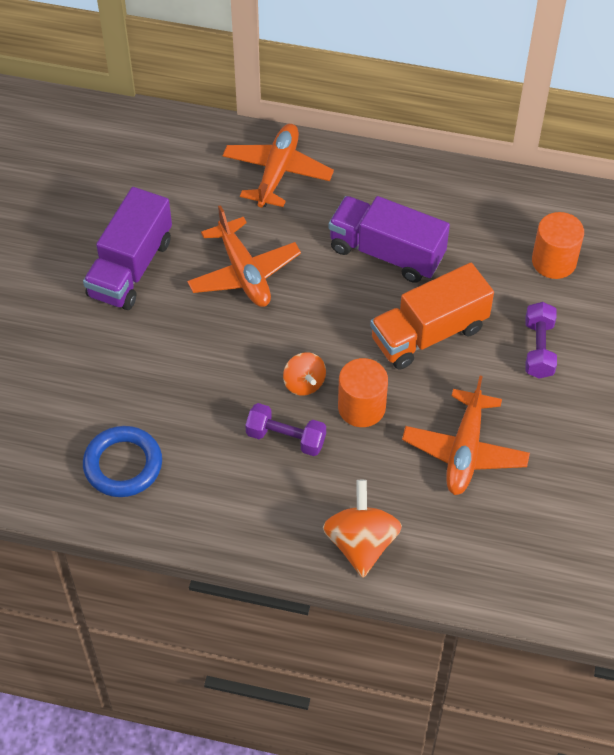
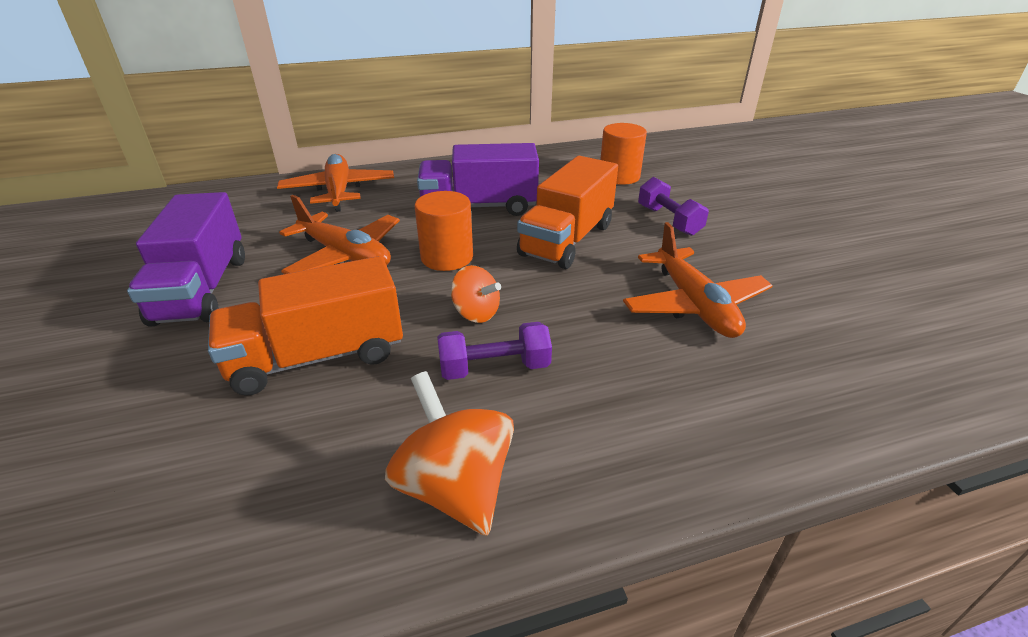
camera: 30 degrees left, 20 degrees down
blue ring [83,426,162,497] -> none
orange spinning top [323,480,402,578] -> orange spinning top moved to [385,371,514,536]
orange cylinder [338,358,388,427] -> orange cylinder moved to [414,191,473,271]
none -> orange truck [208,256,403,396]

